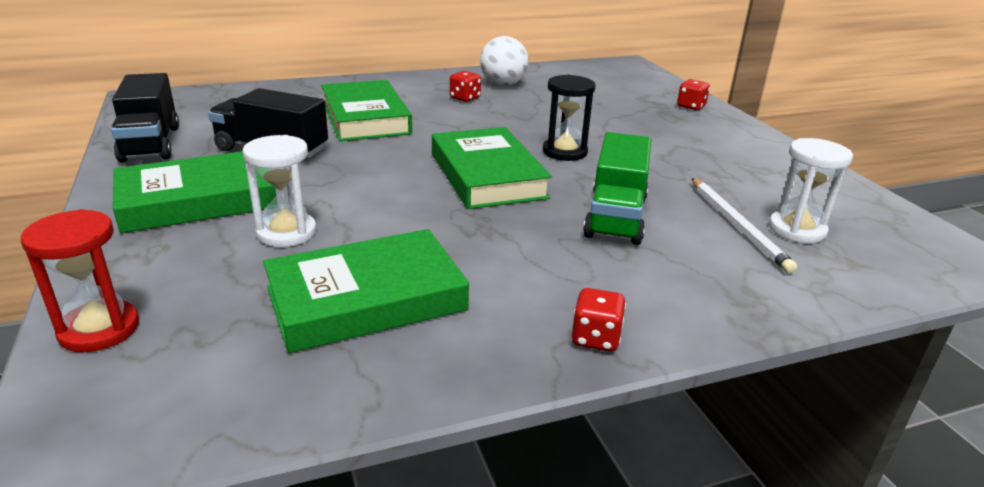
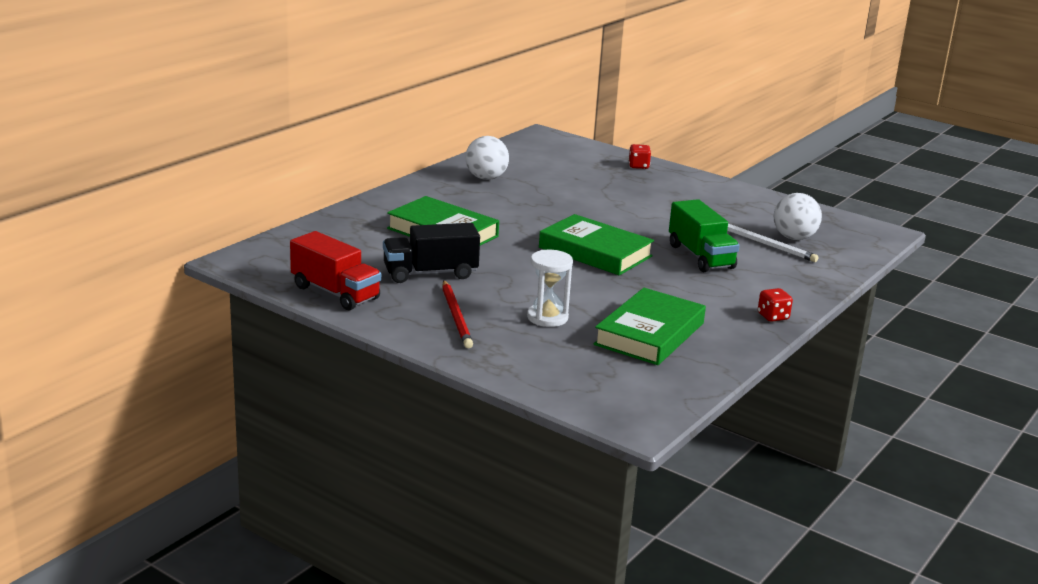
camera: 35 degrees left, 5 degrees down
red hourglass [21,209,139,352] -> none
black truck [111,73,179,162] -> red truck [290,231,381,310]
green book [113,151,276,233] -> red pencil [442,281,473,348]
red dice [450,71,481,102] -> none
black hourglass [543,75,595,161] -> none
white hourglass [769,138,853,243] -> white ball [774,193,822,240]

